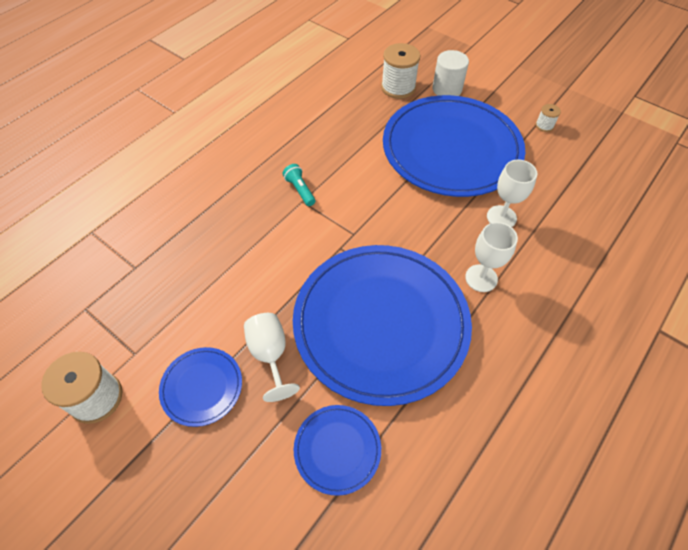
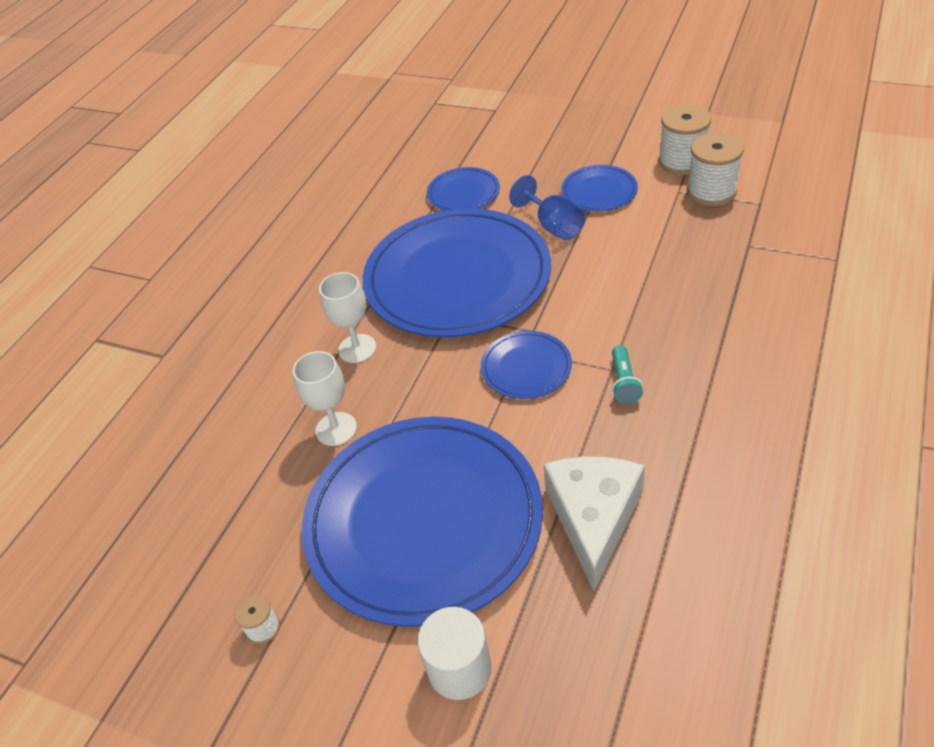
camera: 170 degrees right, 10 degrees down
white goblet [244,313,300,402] -> blue goblet [509,175,586,240]
turquoise flashlight [282,164,316,206] -> turquoise flashlight turned 45 degrees clockwise [612,345,643,404]
white spool [381,43,420,99] -> white spool moved to [687,133,744,206]
none -> blue plate [481,331,572,399]
none -> white cheese [544,456,645,591]

